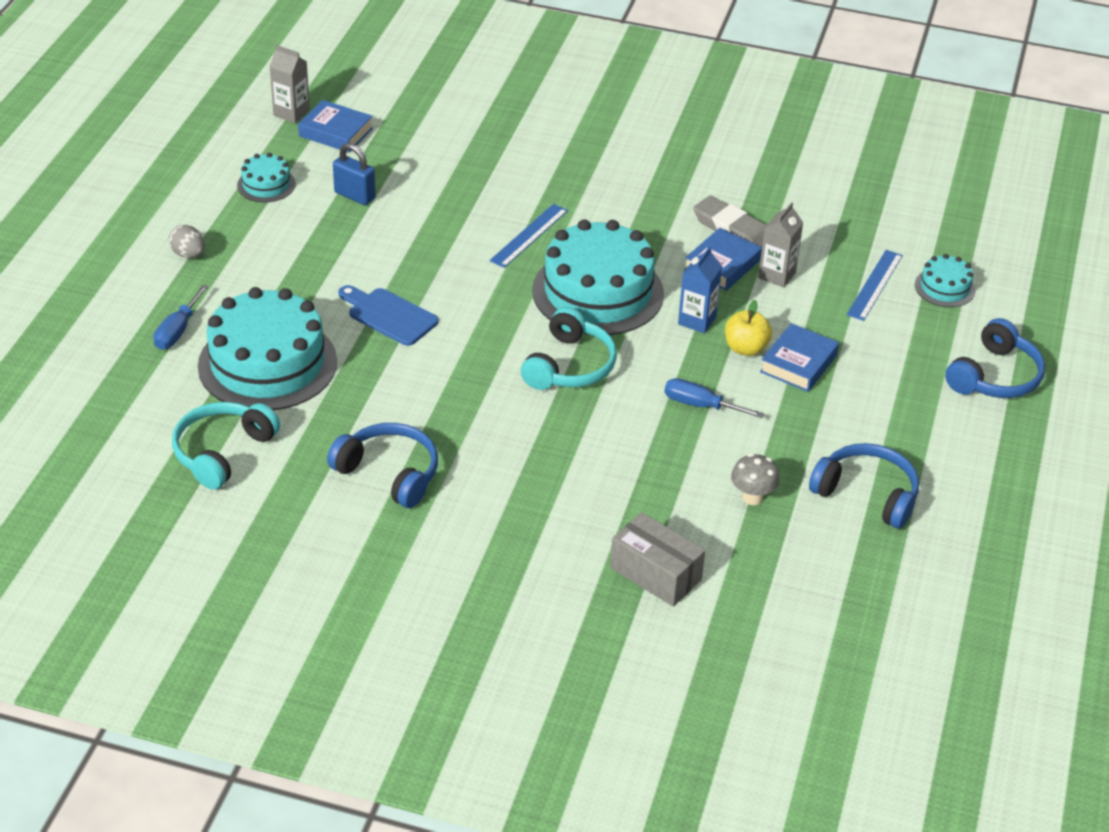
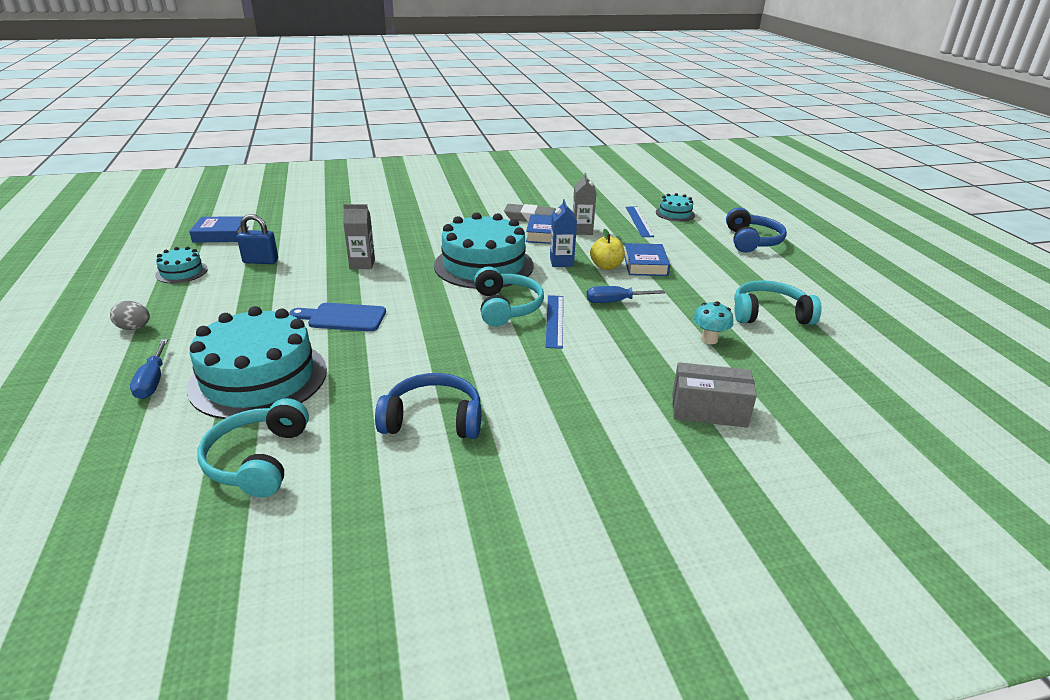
camera: 30 degrees left, 10 degrees down
grey carton [269,45,310,123] -> grey carton moved to [343,204,375,269]
blue ruler [489,204,568,268] -> blue ruler moved to [546,295,563,349]
grey mushroom [731,453,780,505] -> turquoise mushroom [693,301,733,344]
blue headphones [809,443,919,529] -> turquoise headphones [734,280,822,325]

